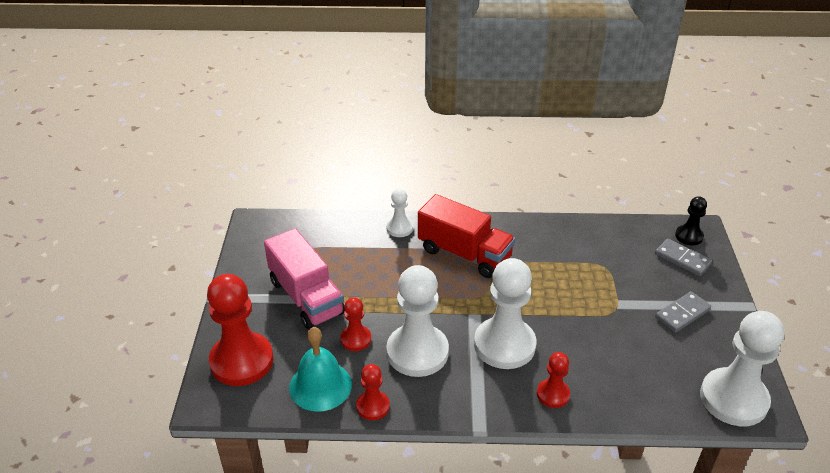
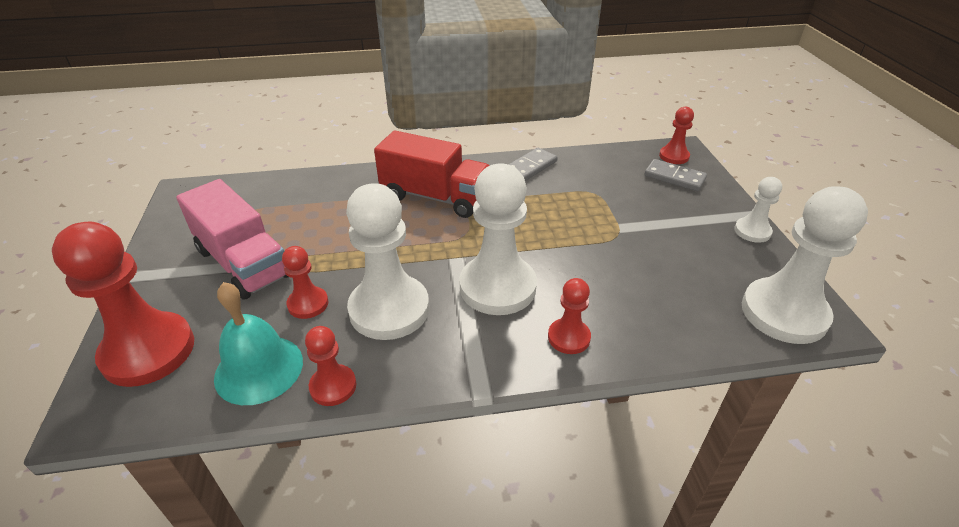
camera: 10 degrees left, 0 degrees up
white pawn [386,189,413,237] -> white pawn moved to [734,177,782,243]
grey domino [655,291,711,333] -> grey domino moved to [508,148,558,181]
black pawn [675,196,707,245] -> red pawn [659,107,694,164]

